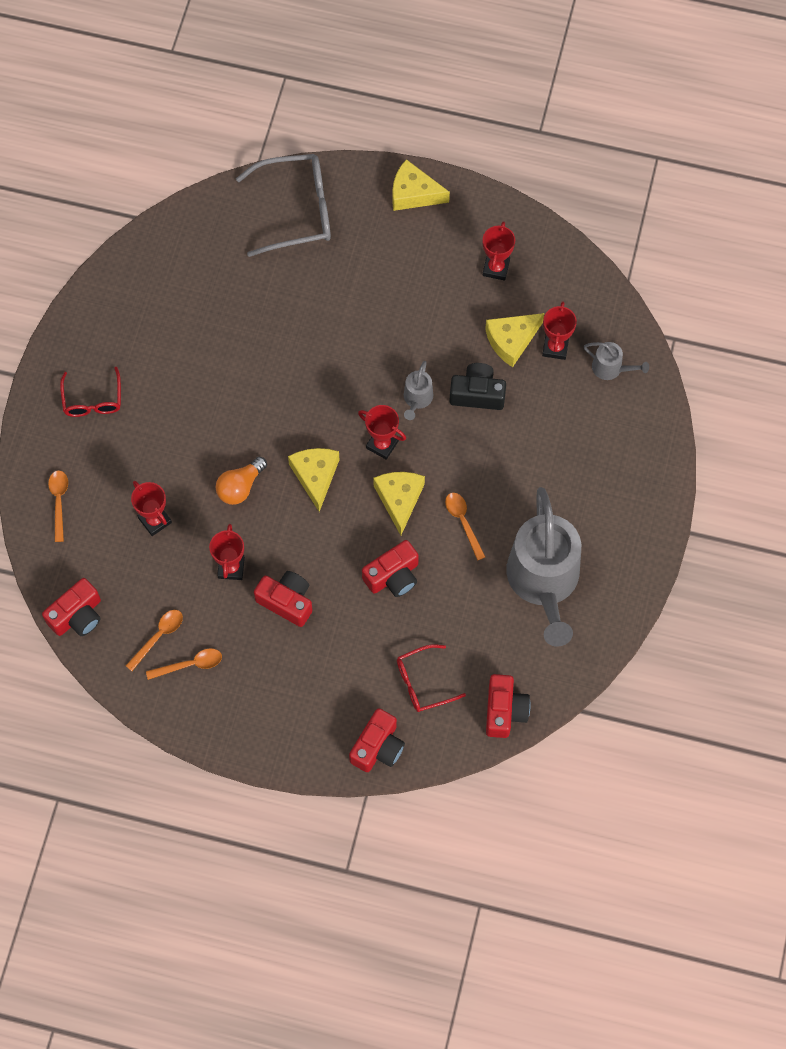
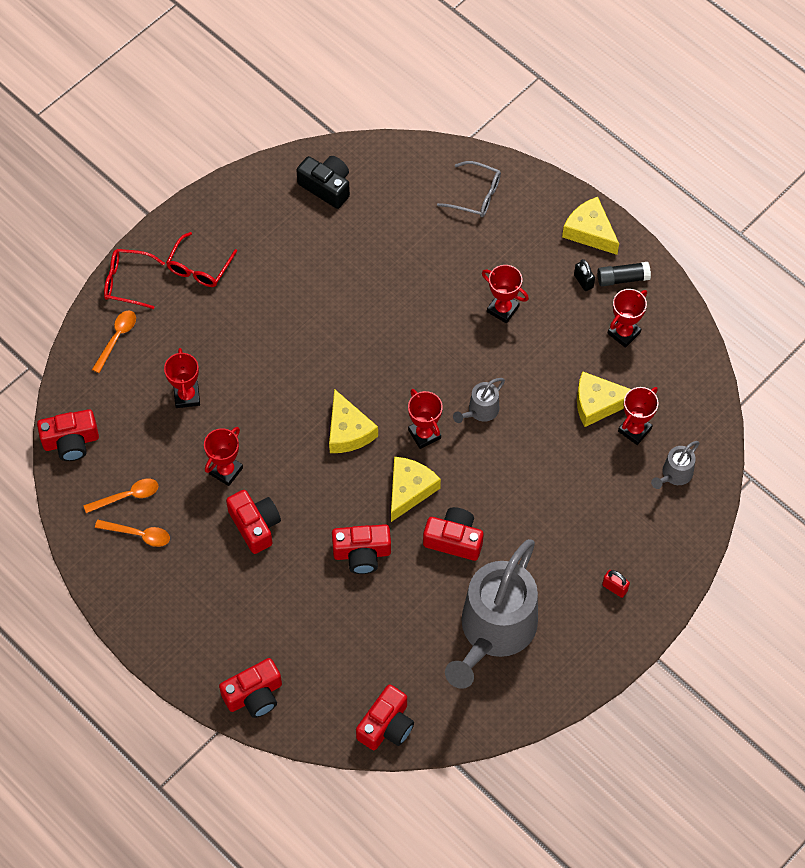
camera: 30 degrees right, 5 degrees down
orange light bulb [216,457,267,505] -> none
grey glasses [236,154,331,257] -> grey glasses [437,161,501,217], size x0.58
yellow cheese [288,448,340,512] -> yellow cheese turned 135 degrees clockwise [329,389,378,453]
red glasses [397,644,466,712] -> red glasses moved to [104,249,165,309]
orange spoon [445,493,485,561] -> red camera [423,507,484,561]
black camera [449,363,506,410] -> black camera moved to [296,156,350,209]
grey watering can [584,342,649,380] -> grey watering can turned 75 degrees clockwise [651,441,699,489]
none -> red trophy [482,265,529,323]
none -> black padlock [574,259,595,291]
none -> black glue stick [597,262,651,286]
none -> red padlock [602,570,630,598]

